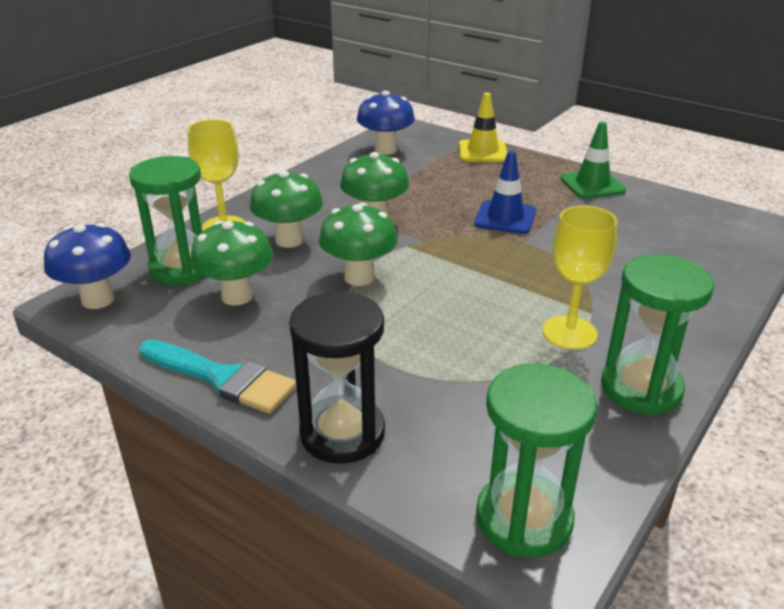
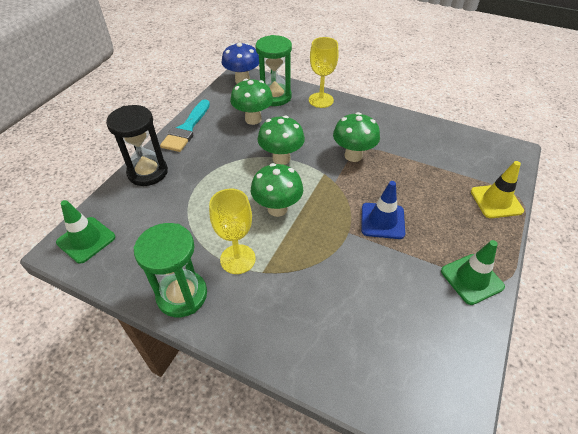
camera: 80 degrees right, 15 degrees up
green mushroom [250,171,323,248] -> green mushroom moved to [251,163,303,217]
blue mushroom [357,91,415,155] -> none
green hourglass [476,364,597,557] -> green traffic cone [56,200,115,264]

